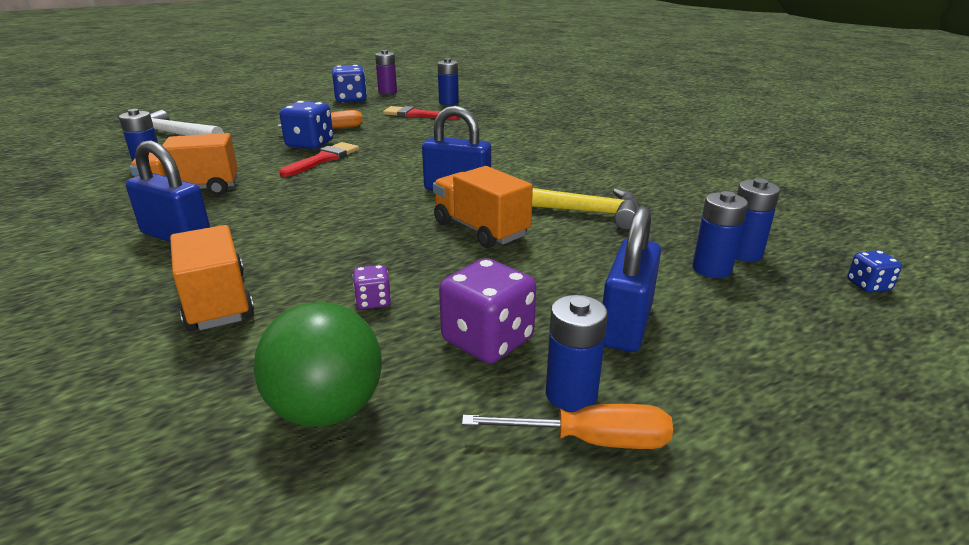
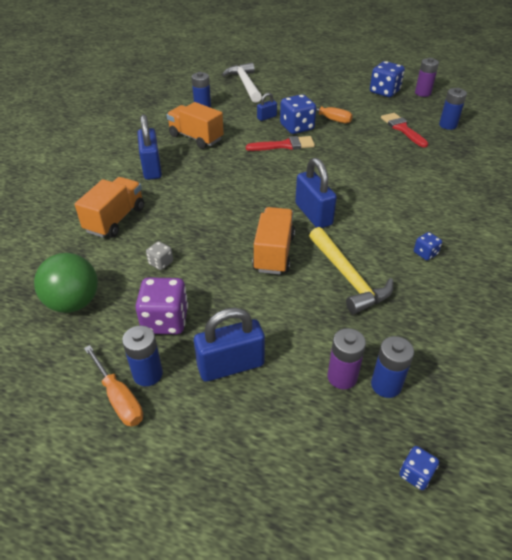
camera: 50 degrees right, 15 degrees up
purple dice [353,265,391,309] -> grey dice [146,241,173,270]
blue battery [692,191,748,278] -> purple battery [327,328,366,389]
none -> blue padlock [257,93,277,121]
none -> blue dice [414,232,442,260]

